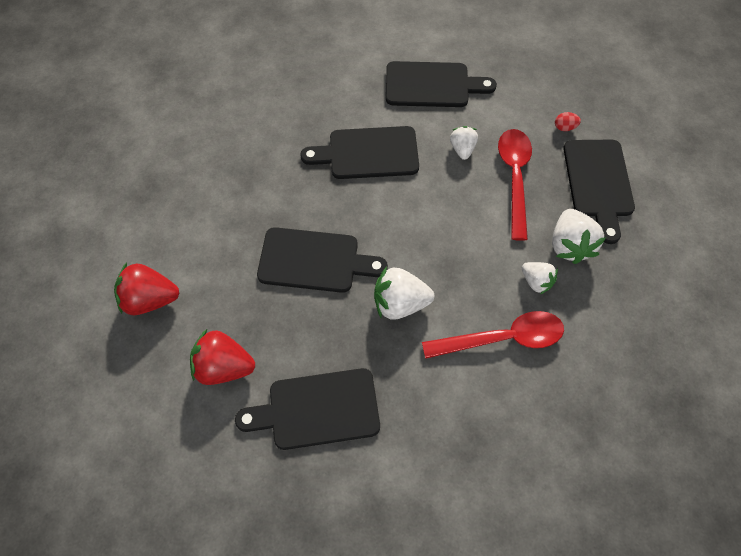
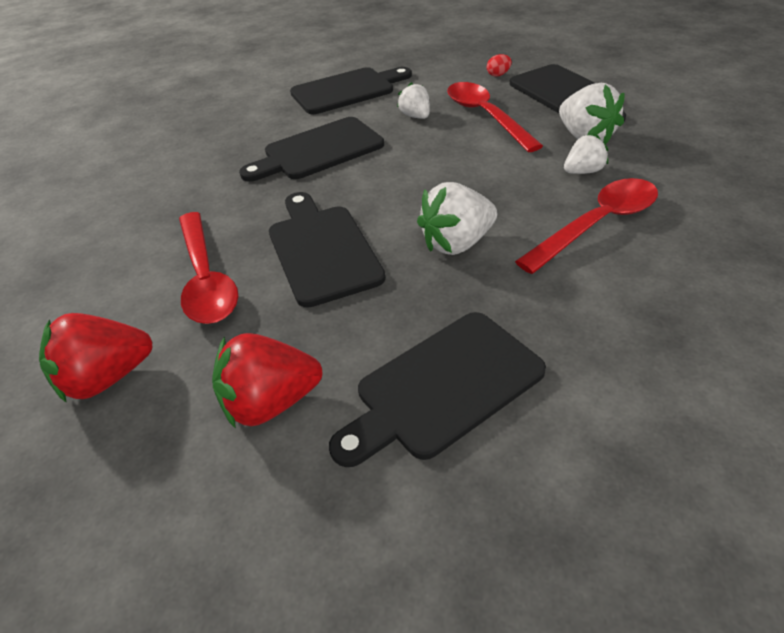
camera: 25 degrees left, 20 degrees down
black cutting board [257,227,388,293] -> black cutting board turned 90 degrees counterclockwise [269,192,386,308]
white strawberry [522,262,558,294] -> white strawberry turned 45 degrees counterclockwise [564,134,608,174]
none -> red spoon [179,212,238,324]

